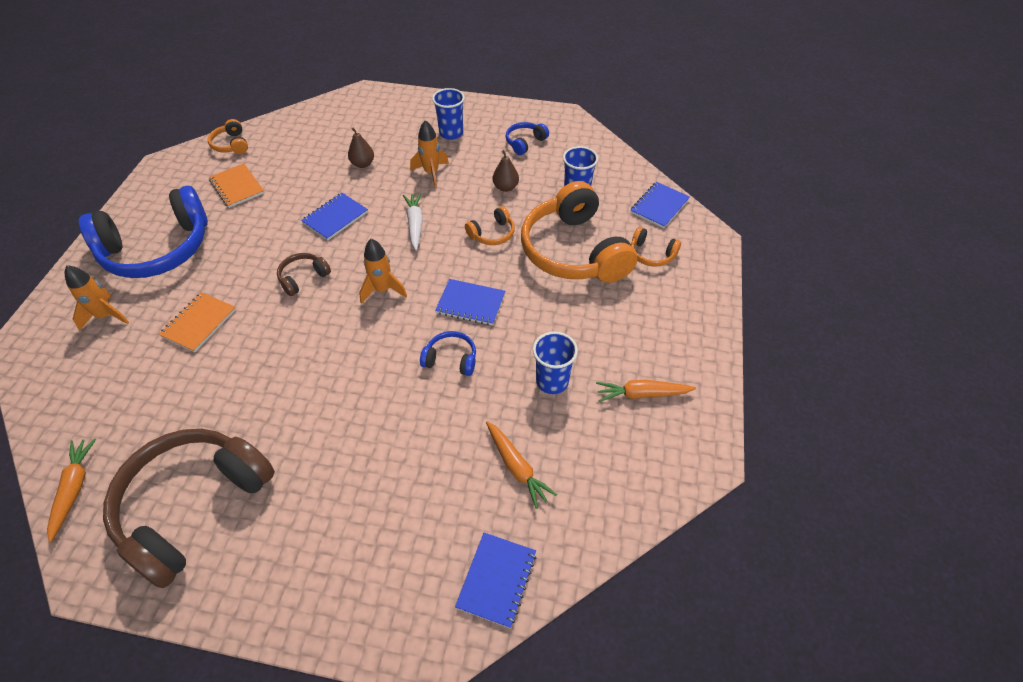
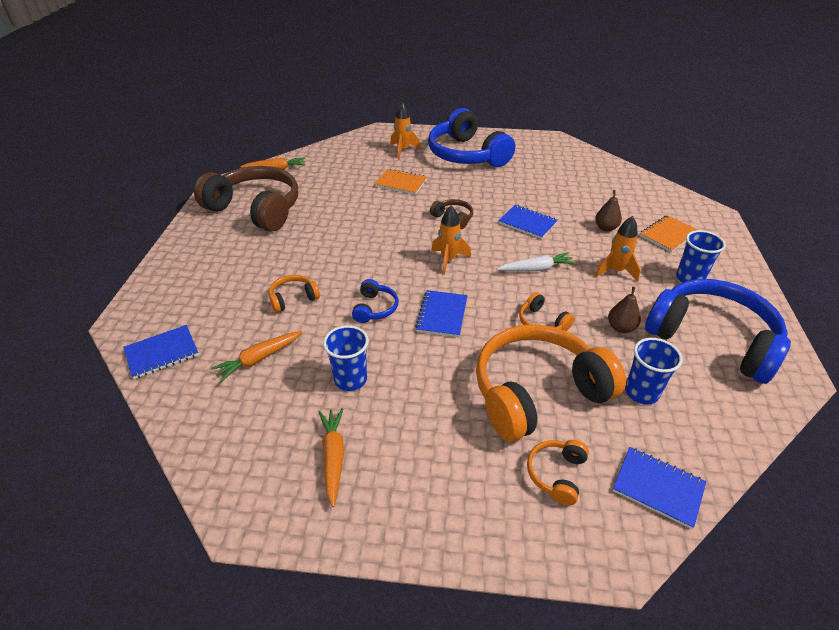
camera: 85 degrees right, 10 degrees down
orange headphones [208,119,248,154] -> orange headphones moved to [269,275,320,313]
orange notebook [209,163,264,208] -> orange notebook moved to [640,215,698,252]
blue notebook [455,533,536,628] -> blue notebook turned 45 degrees counterclockwise [123,325,199,379]
blue headphones [506,122,549,155] -> blue headphones [645,279,791,384], size x2.35

